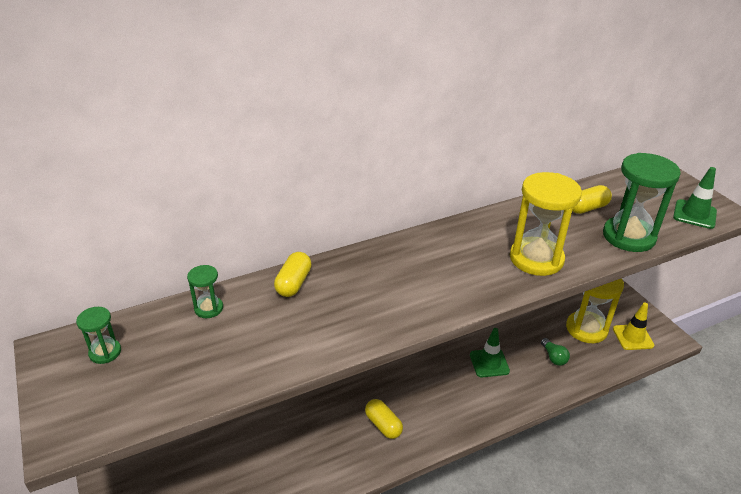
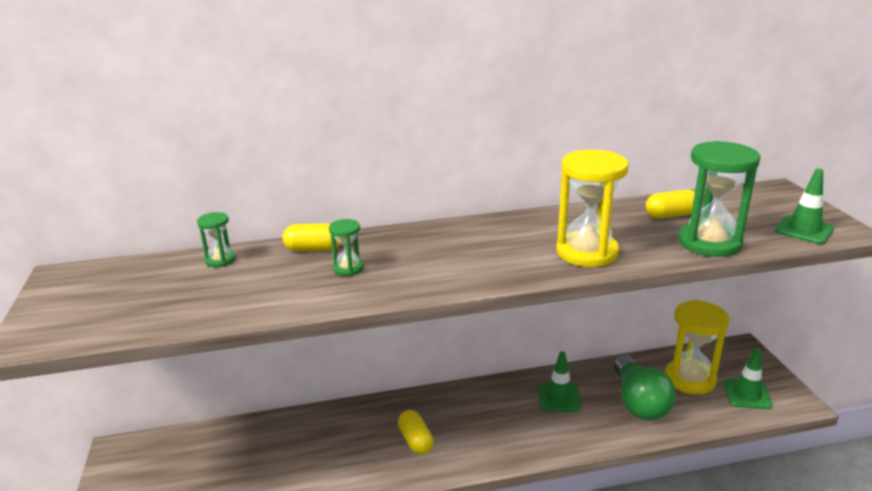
camera: 15 degrees right, 10 degrees down
green hourglass [76,307,121,364] -> green hourglass moved to [329,219,364,276]
yellow capsule [274,252,312,297] -> yellow capsule turned 60 degrees clockwise [283,223,341,251]
green light bulb [541,338,570,366] -> green light bulb [614,355,676,420], size x2.14
yellow traffic cone [613,303,654,350] -> green traffic cone [724,348,772,409]

